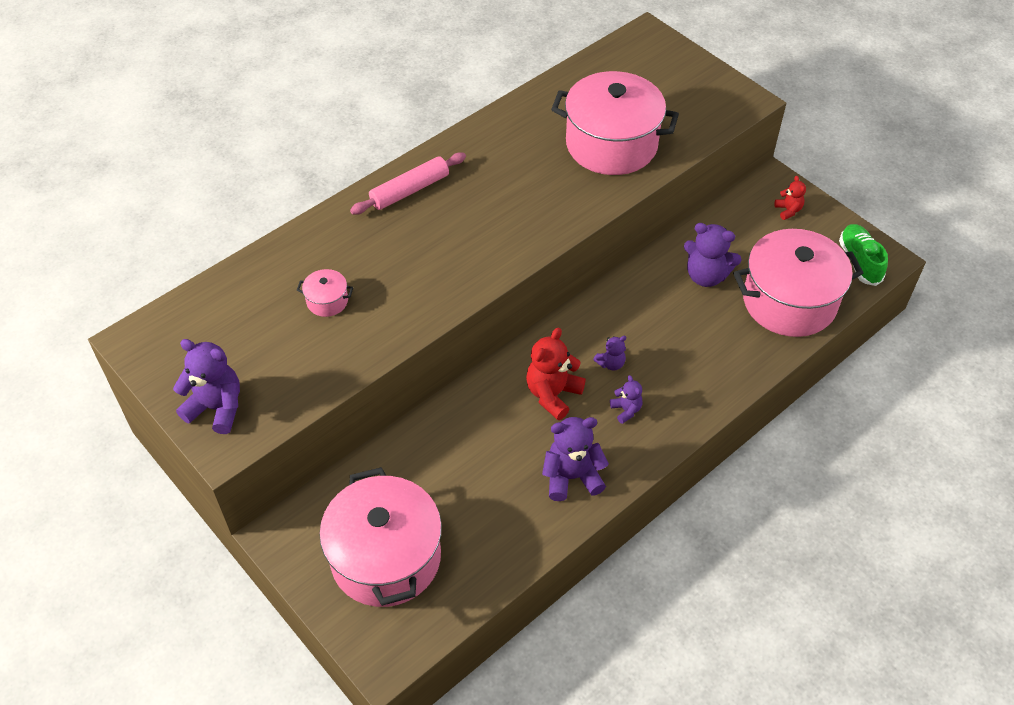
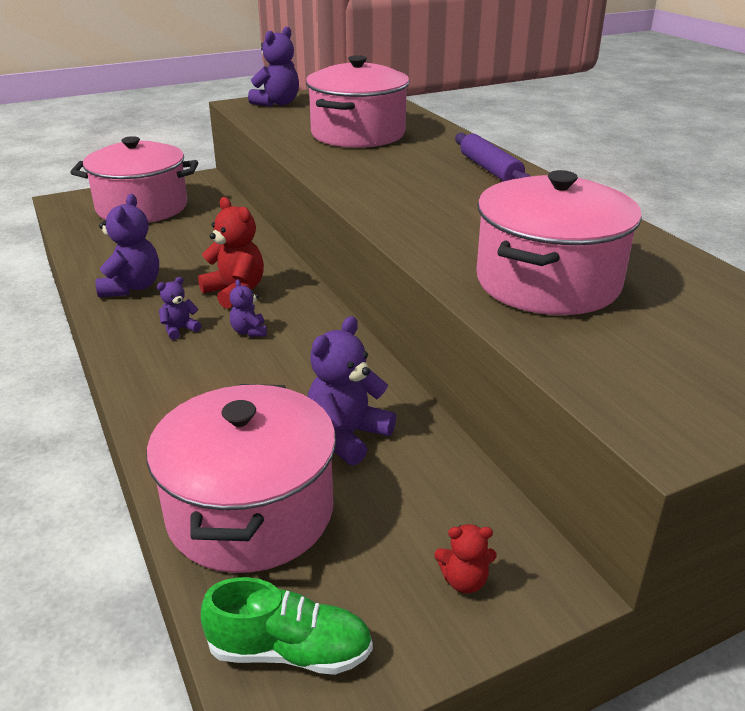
camera: 105 degrees right, 20 degrees down
pink pot [297,269,354,317] -> pink pot [306,55,410,148], size x2.47
pink rolling pin [350,153,466,214] -> purple rolling pin [455,133,531,182]
purple teddy bear [610,375,643,424] -> purple teddy bear turned 150 degrees clockwise [157,277,201,340]

